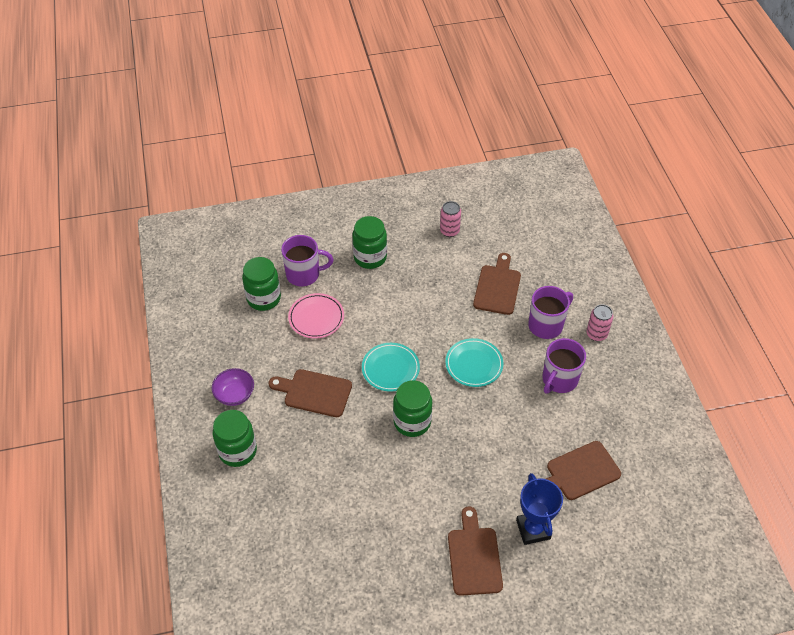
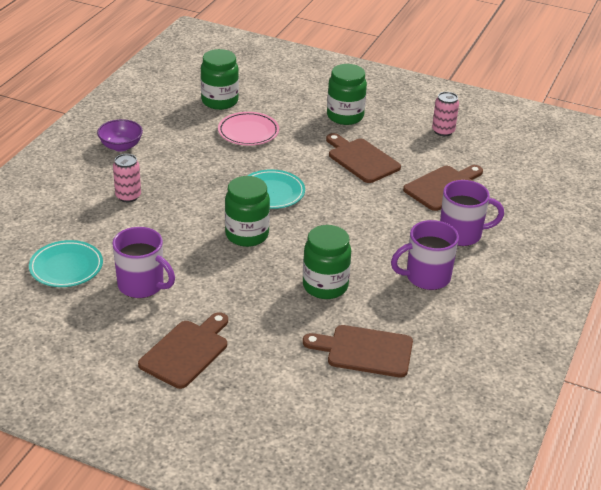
camera: 35 degrees right, 15 degrees down
green jar [213,410,257,467] -> green jar moved to [303,225,351,299]
brown cutting board [269,369,352,417] -> brown cutting board moved to [326,133,401,183]
purple mug [281,235,334,286] -> purple mug moved to [112,227,175,298]
turquoise plate [445,338,503,387] -> turquoise plate moved to [29,240,103,287]
blue trophy [516,473,563,545] -> none
pink can [586,304,613,341] -> pink can moved to [113,154,141,202]

